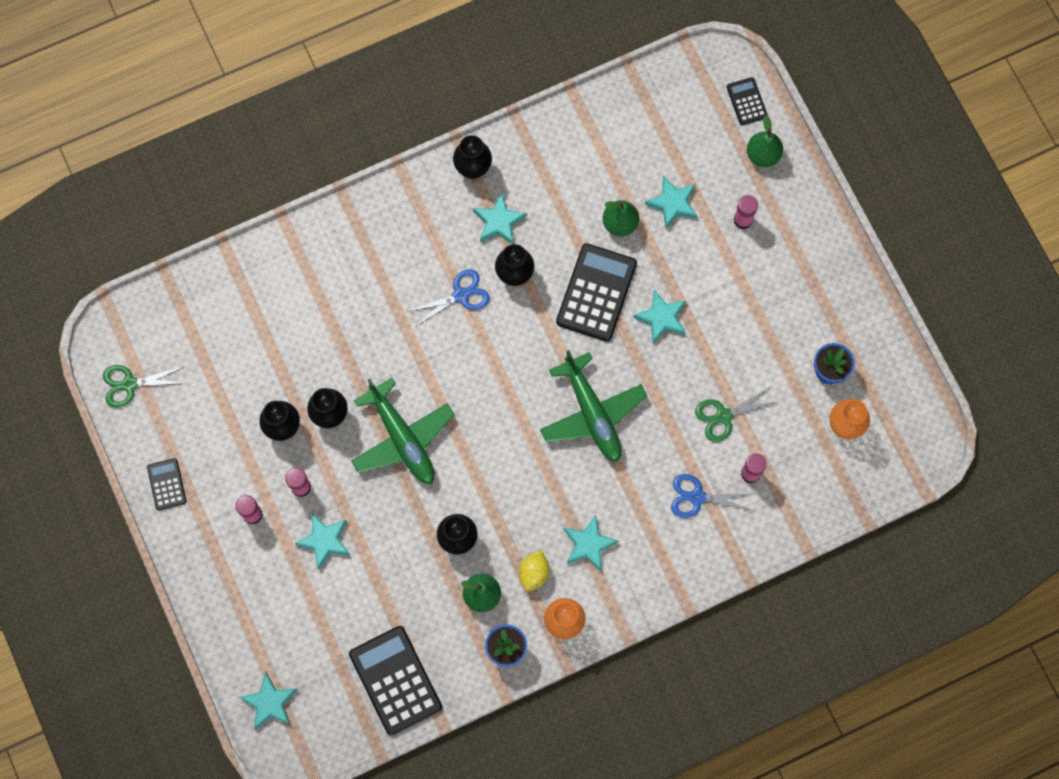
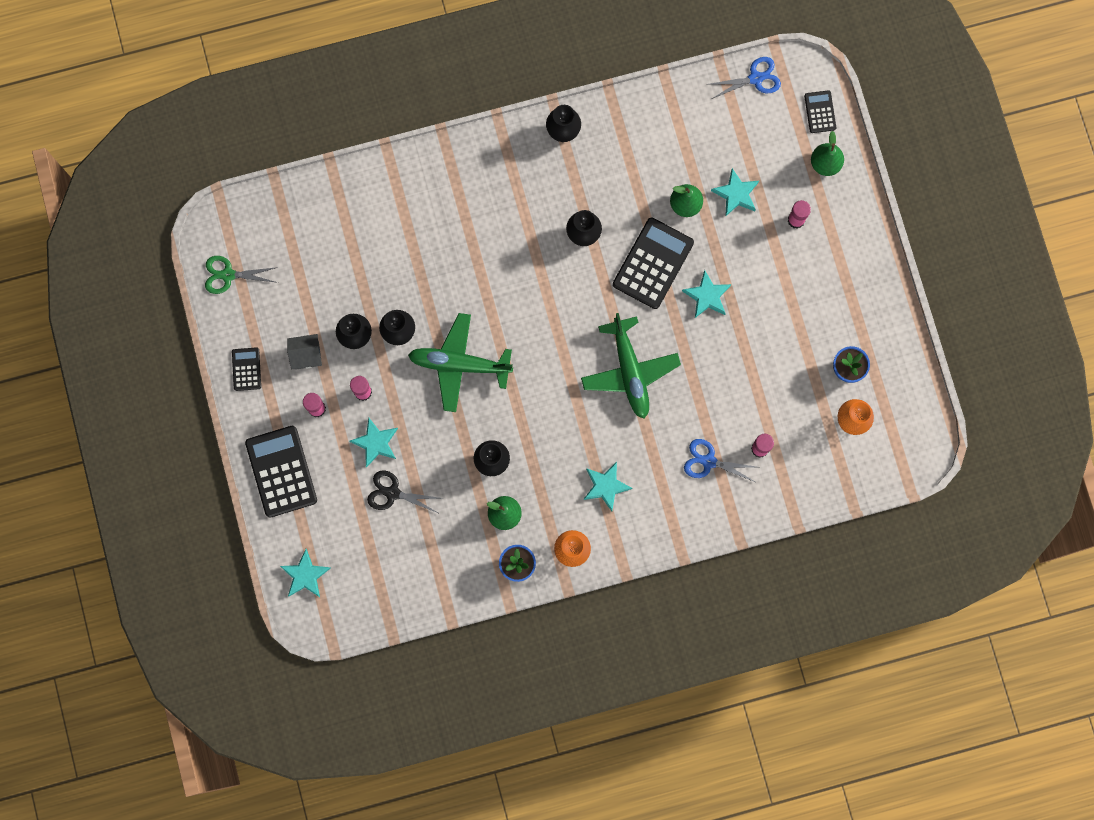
camera: 10 degrees right, 5 degrees up
black calculator [349,626,442,735] -> black calculator moved to [245,426,317,518]
green plane [351,378,455,484] -> green plane turned 120 degrees clockwise [408,313,513,412]
blue scissors [409,269,490,326] -> blue scissors moved to [706,57,781,99]
turquoise star [473,193,527,244] -> none
yellow lemon [519,550,549,591] -> none
green scissors [695,386,777,442] -> none
none -> grey house [287,334,322,370]
none -> black scissors [367,470,445,514]

